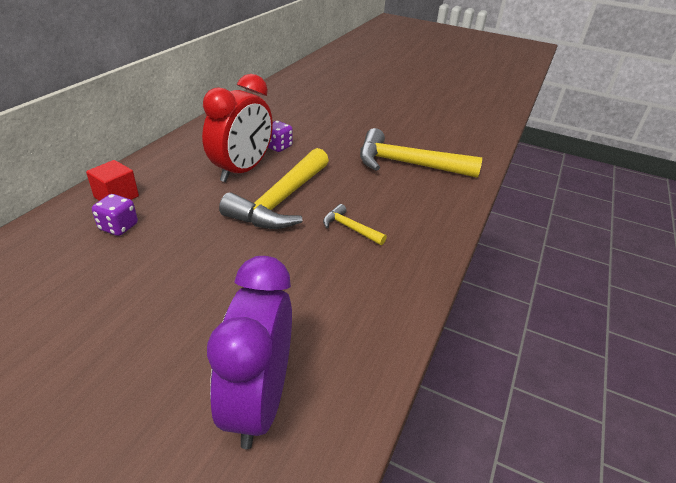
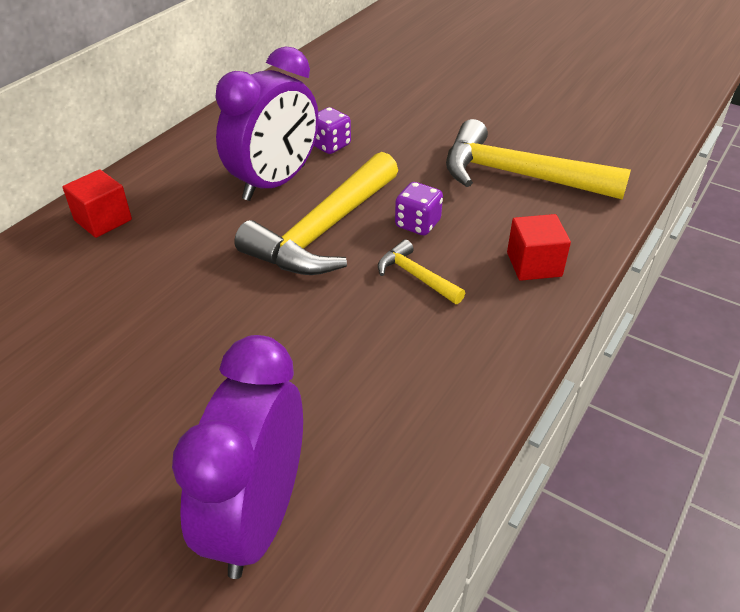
camera: 10 degrees right, 5 degrees up
purple dice [92,194,138,236] -> purple dice moved to [395,182,443,235]
red clock [202,74,273,182] -> purple clock [215,46,319,201]
none -> red cube [507,214,571,281]

